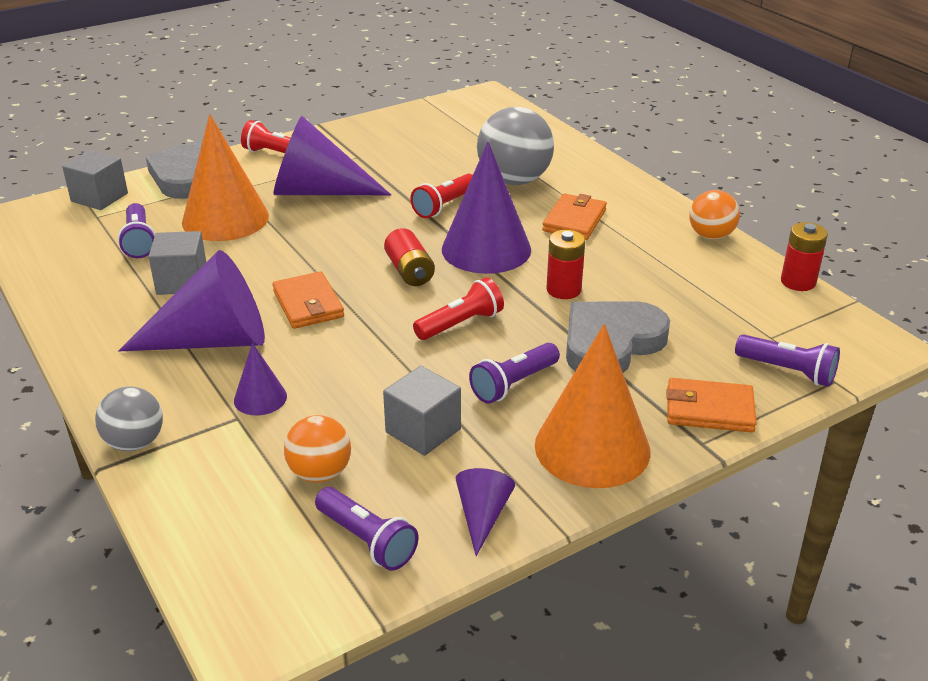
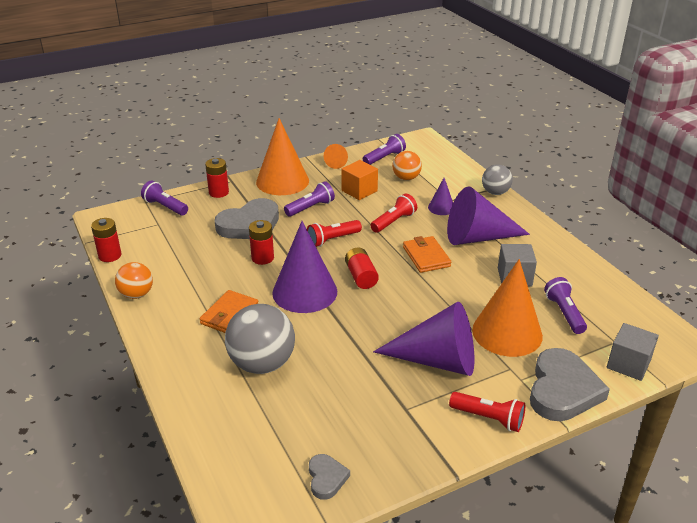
camera: 175 degrees left, 0 degrees up
purple flashlight [315,487,418,571] -> purple flashlight turned 90 degrees clockwise [363,134,406,165]
grey cube [383,366,461,456] -> orange cube [341,160,378,200]
red flashlight [410,174,473,218] -> red flashlight moved to [370,193,417,233]
purple cone [456,468,515,556] -> orange cone [324,144,348,169]
orange wallet [667,378,757,432] -> red battery [205,158,229,198]
none -> grey heart [309,454,350,500]

